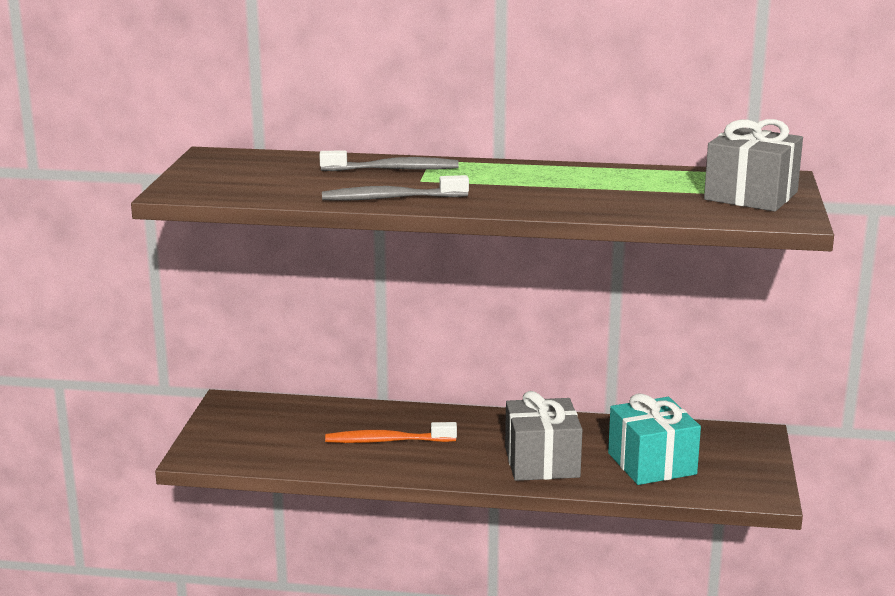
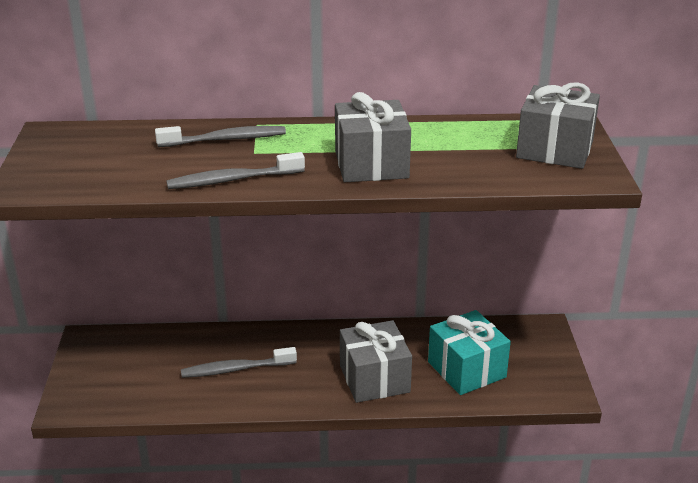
camera: 10 degrees left, 10 degrees up
orange toothbrush [325,422,457,443] -> grey toothbrush [181,347,297,378]
none -> grey gift [335,92,411,182]

